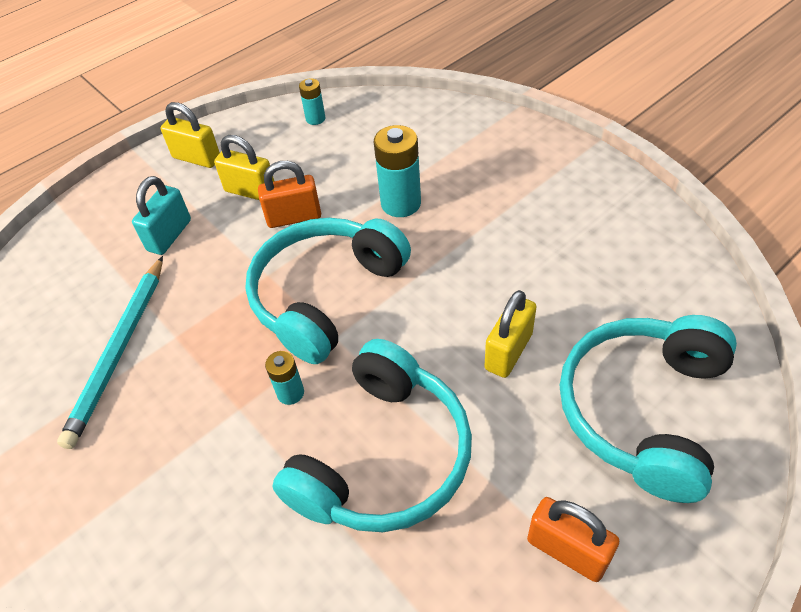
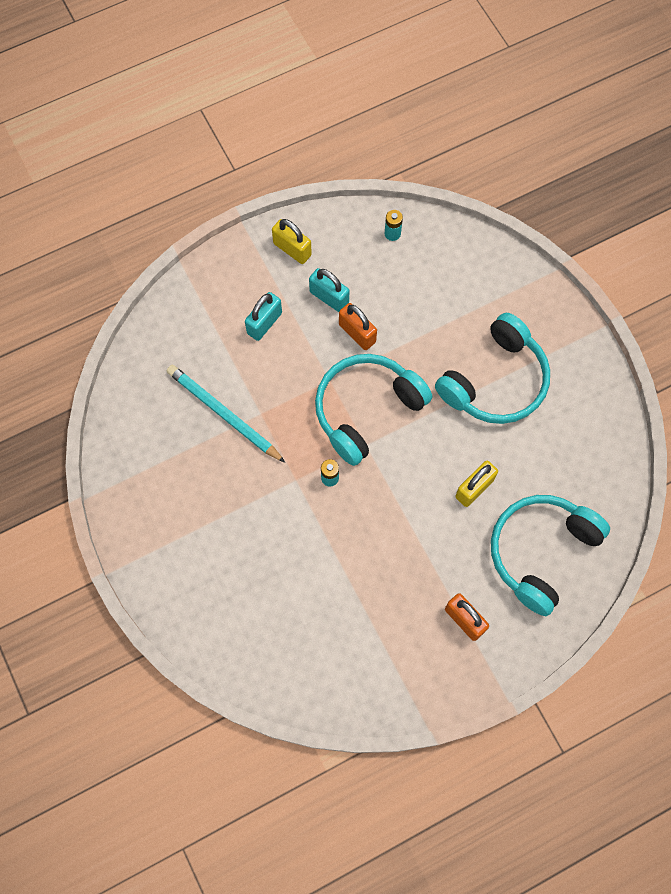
camera: 10 degrees right, 20 degrees up
turquoise pencil [57,256,163,449] -> turquoise pencil turned 105 degrees clockwise [167,365,286,463]
yellow padlock [214,135,274,200] -> turquoise padlock [309,268,349,312]
orange padlock [258,161,321,228] -> orange padlock turned 45 degrees clockwise [339,303,377,350]
turquoise headphones [272,339,472,532] -> turquoise headphones moved to [435,313,550,424]
turquoise battery [374,125,421,217] -> none

